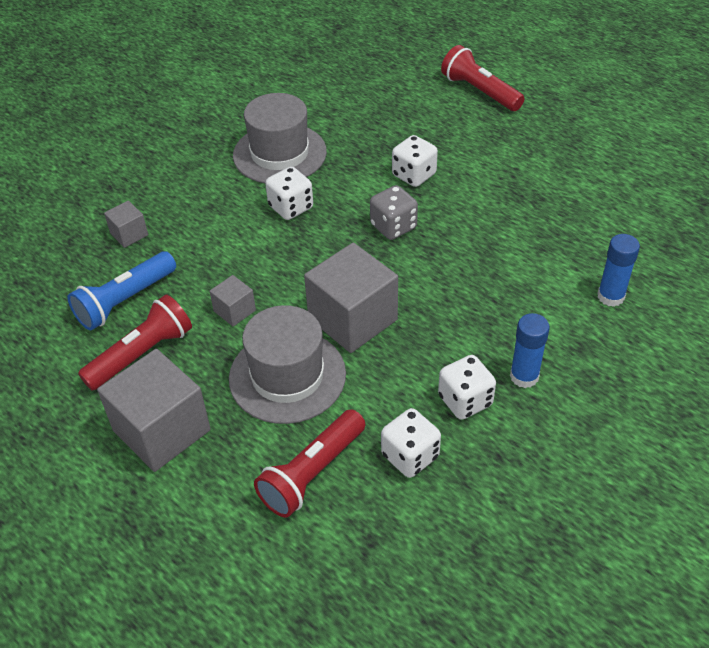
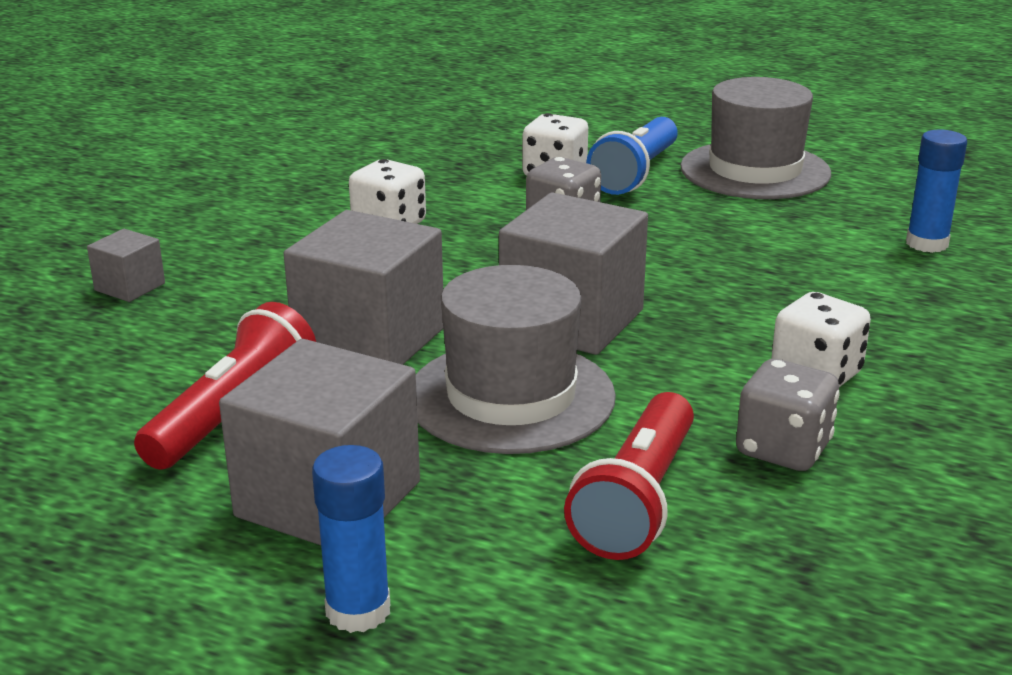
camera: 20 degrees left, 20 degrees down
blue flashlight [67,251,176,330] -> blue flashlight moved to [586,117,678,195]
grey cube [210,275,256,327] -> grey cube [284,210,443,365], size x2.08
grey hat [233,93,327,183] -> grey hat moved to [680,77,831,199]
white dice [381,408,441,478] -> grey dice [736,359,840,471]
red flashlight [441,45,525,111] -> none
blue glue stick [510,313,550,388] -> blue glue stick moved to [312,445,390,633]

